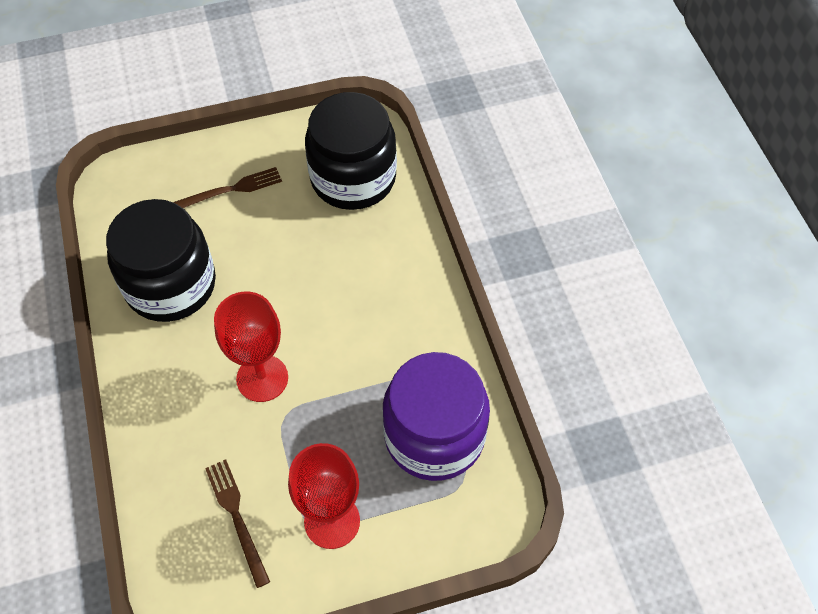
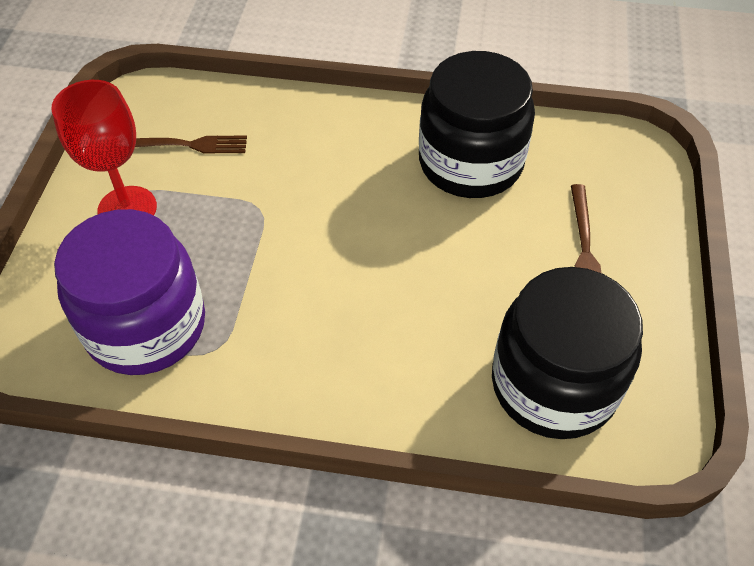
camera: 115 degrees right, 5 degrees down
red goblet [214,291,288,402] -> none

